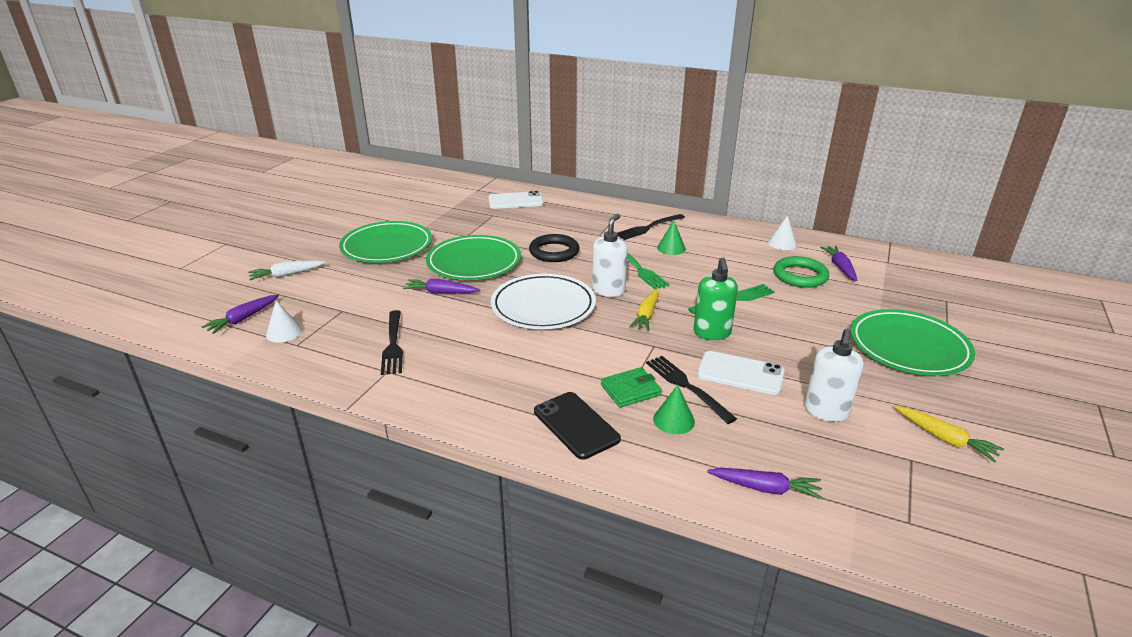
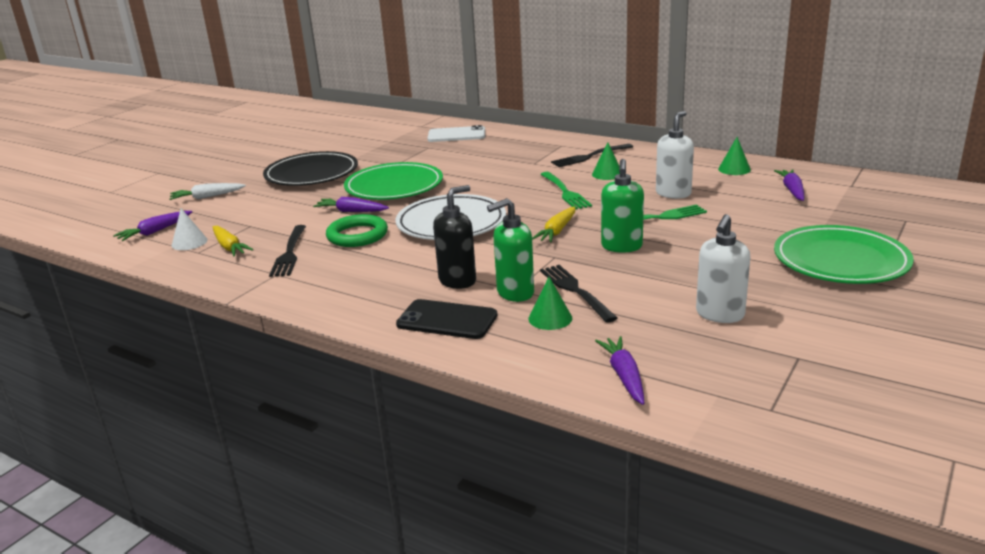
camera: 10 degrees right, 5 degrees down
green plate [339,221,432,263] -> black plate [263,151,358,186]
black ring [529,234,580,262] -> none
black phone [534,392,621,460] -> black phone turned 45 degrees counterclockwise [396,299,497,339]
white soap dispenser [592,214,628,297] -> white soap dispenser moved to [656,111,694,199]
green wallet [601,367,662,408] -> green soap dispenser [487,198,534,302]
white phone [697,351,785,395] -> none
purple carrot [707,468,823,500] -> purple carrot turned 120 degrees counterclockwise [595,336,645,405]
white cone [768,215,797,250] -> green cone [718,137,751,175]
green ring [774,256,829,288] -> green ring moved to [326,214,388,247]
yellow carrot [895,406,1004,463] -> yellow carrot moved to [213,226,254,257]
none -> black soap dispenser [433,185,476,289]

